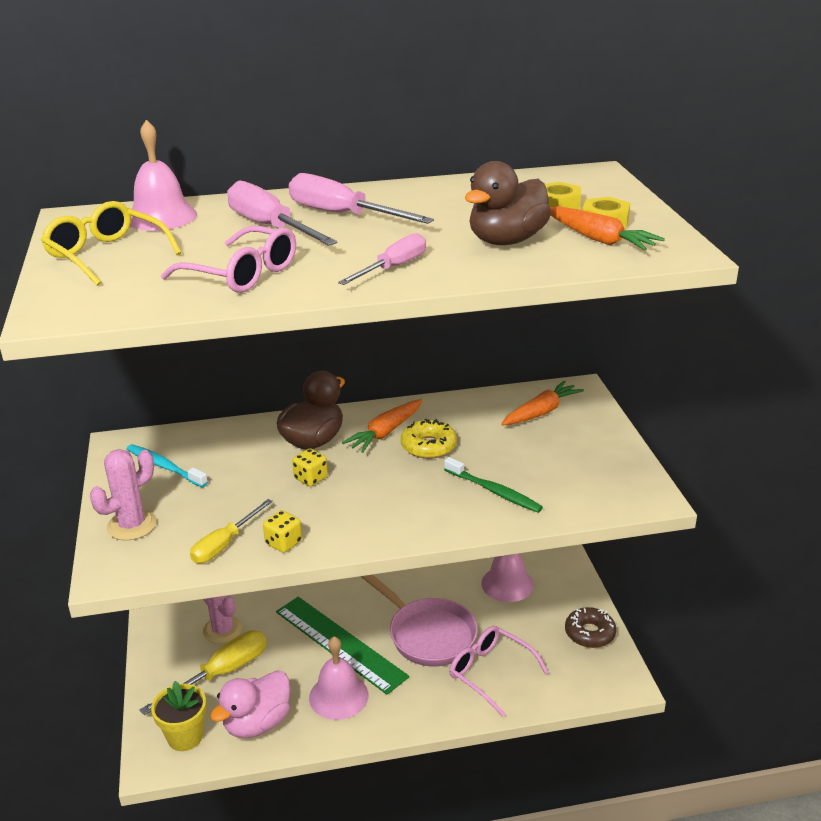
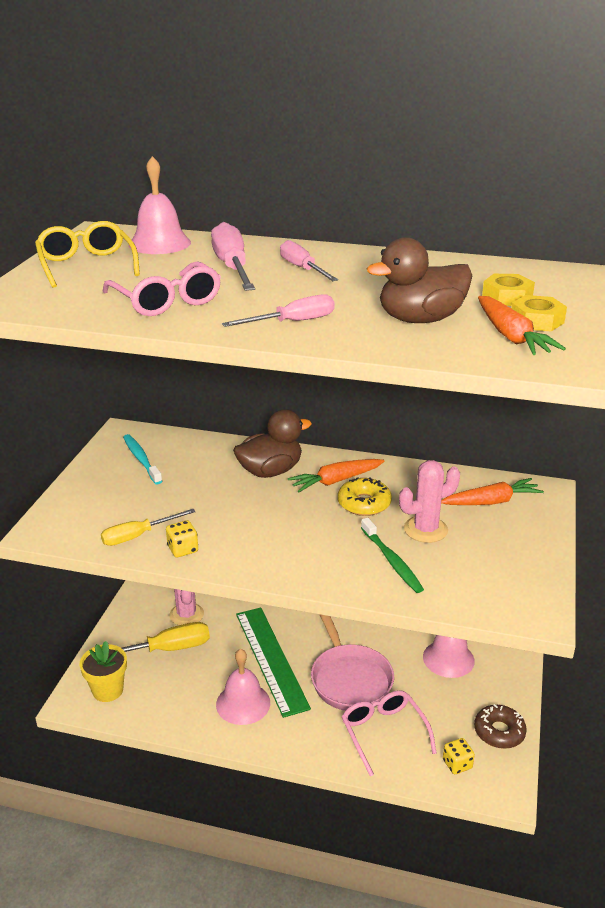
camera: 25 degrees right, 0 degrees up
pink cactus [90,449,157,541] -> pink cactus moved to [399,460,460,543]
pink duck [210,670,290,738] -> none
pink screwdriver [289,173,434,224] -> pink screwdriver [280,240,338,281], size x0.65
yellow dice [292,448,328,486] -> yellow dice moved to [443,738,475,774]

